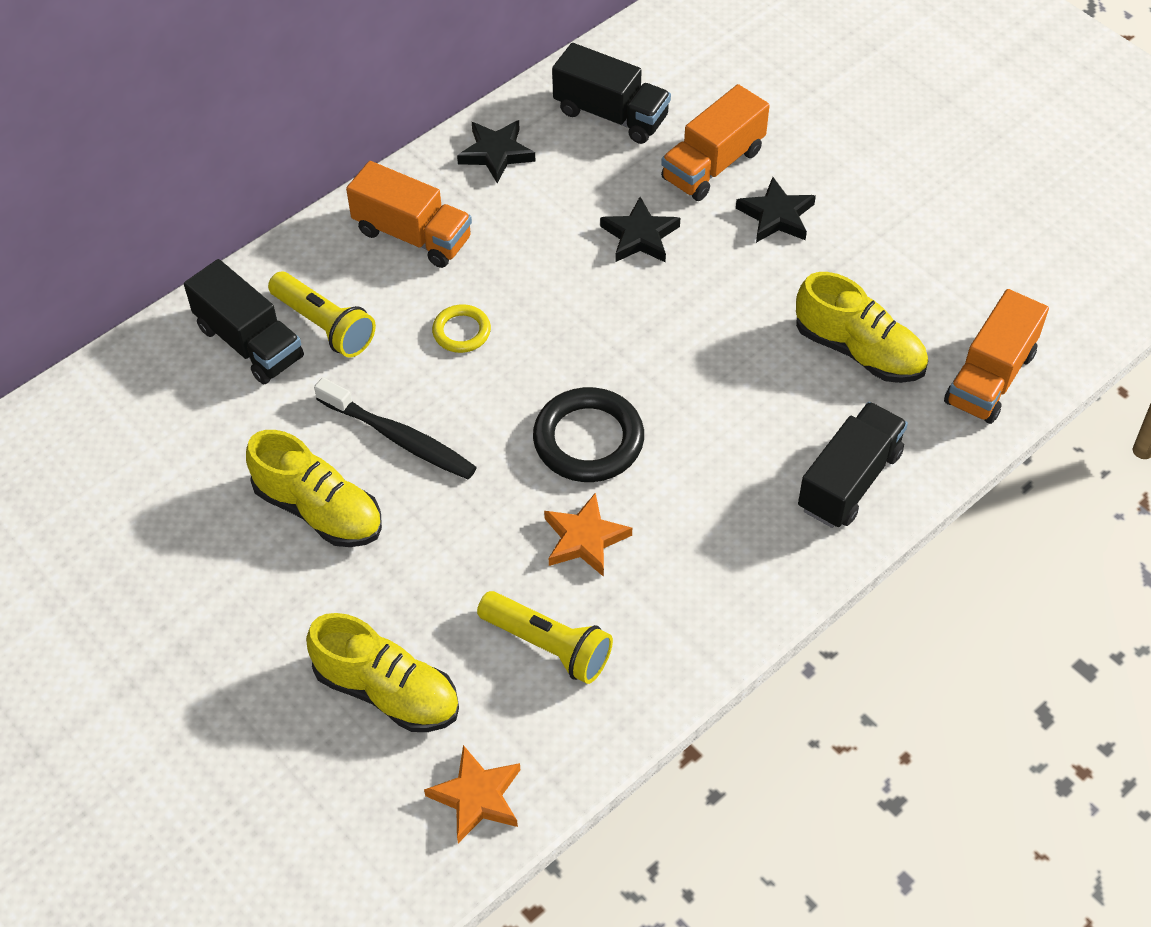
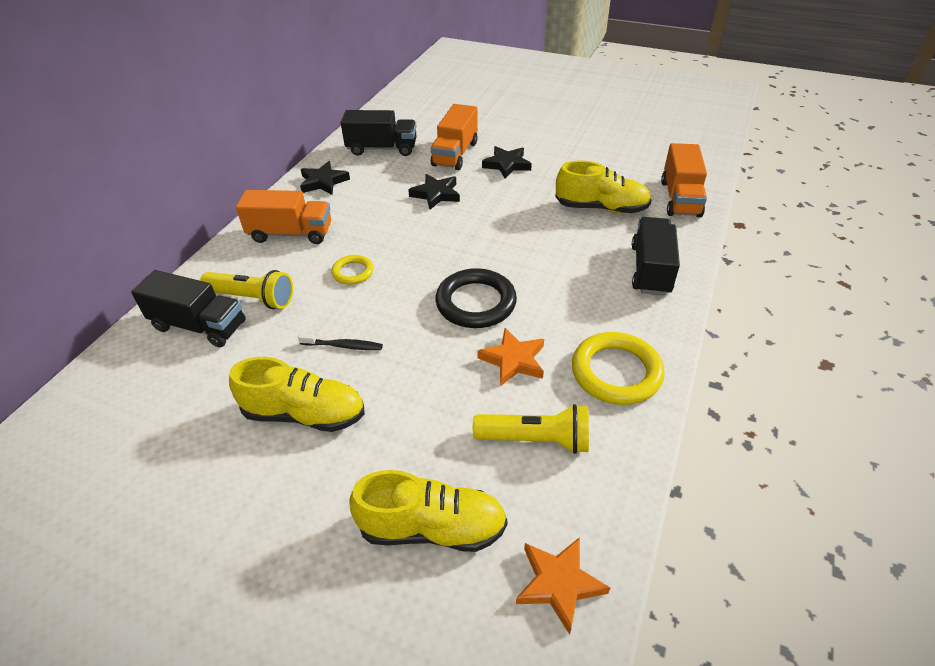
camera: 25 degrees left, 10 degrees down
black toothbrush [314,378,477,479] -> black toothbrush [298,333,383,350], size x0.58
none -> yellow ring [572,332,664,405]

